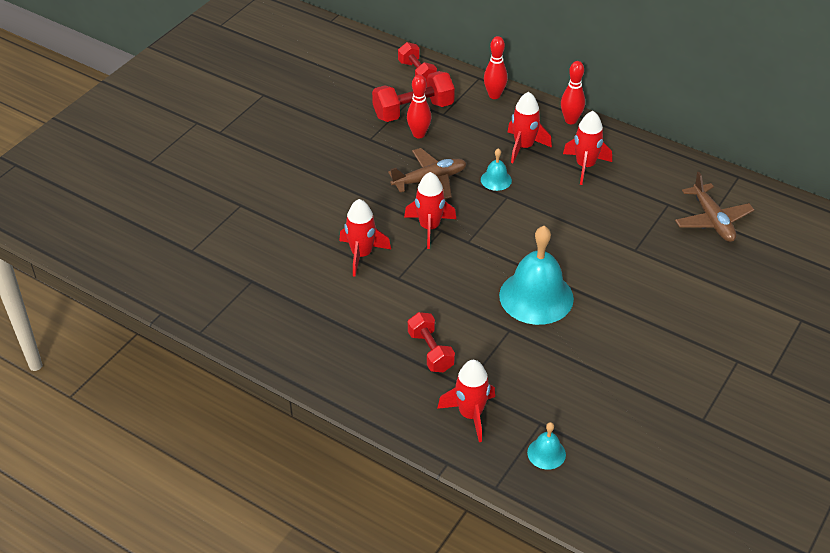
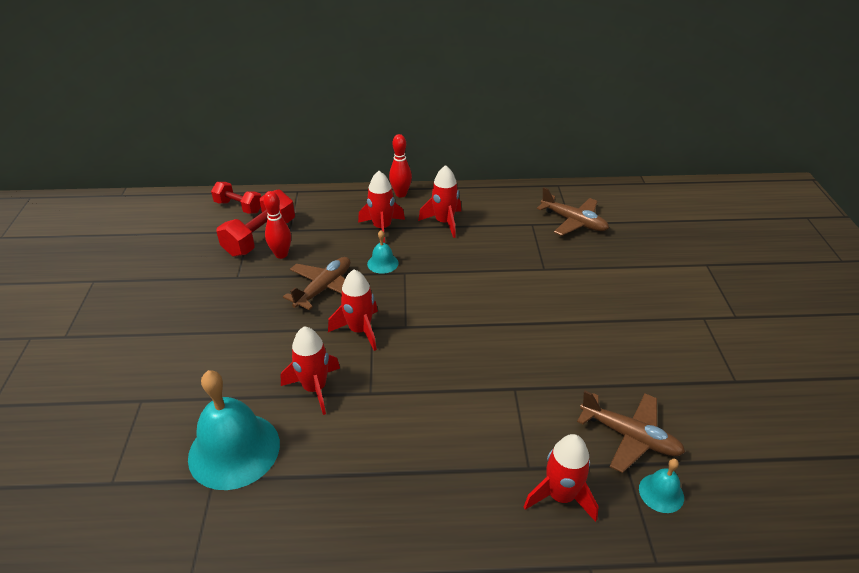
camera: 35 degrees left, 5 degrees down
red dumbbell [408,312,455,372] -> none
red bowling pin [484,36,508,99] -> none
turquoise bell [499,226,574,325] -> turquoise bell moved to [188,370,280,490]
none -> brown plane [577,391,685,473]

